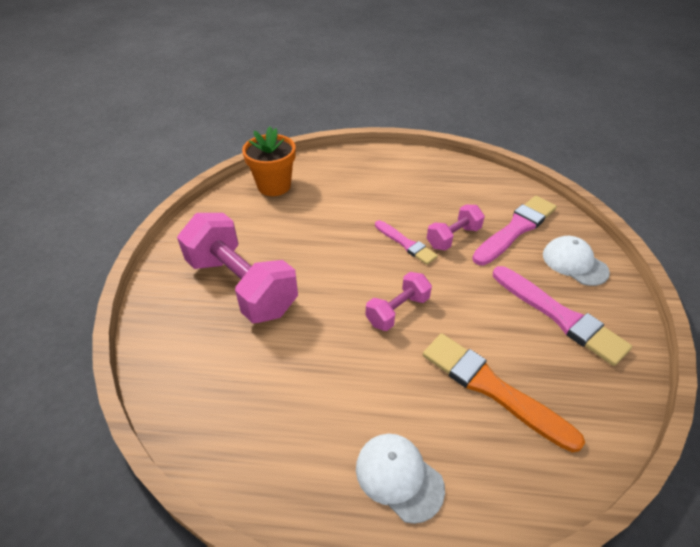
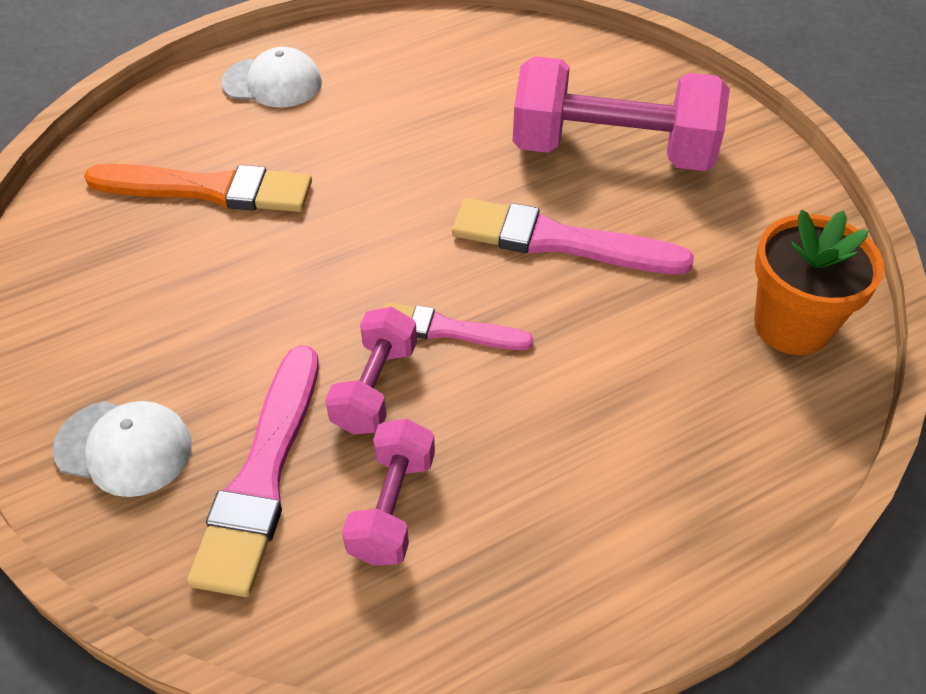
camera: 145 degrees right, 5 degrees up
pink dumbbell [365,272,432,331] -> pink dumbbell moved to [342,419,435,566]
pink brush [493,266,632,366] -> pink brush moved to [452,198,694,274]

